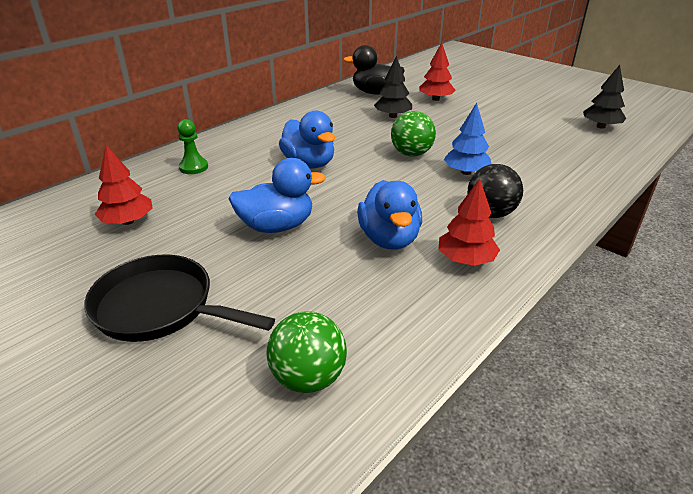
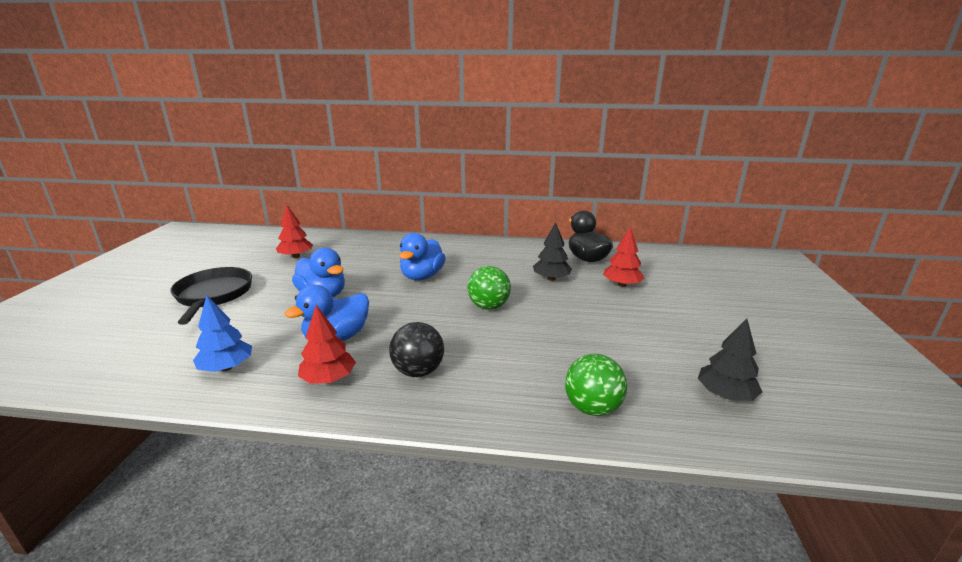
camera: 55 degrees right, 10 degrees down
green pawn [177,119,208,174] -> none
green ball [267,311,347,393] -> green ball moved to [565,354,627,416]
blue tree [444,103,492,175] -> blue tree moved to [193,295,252,372]

